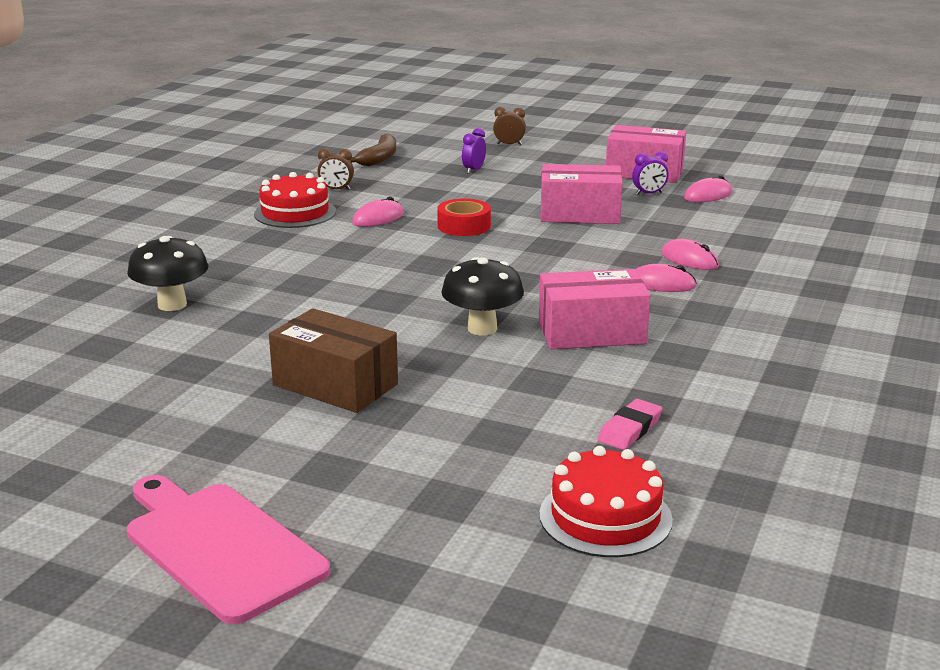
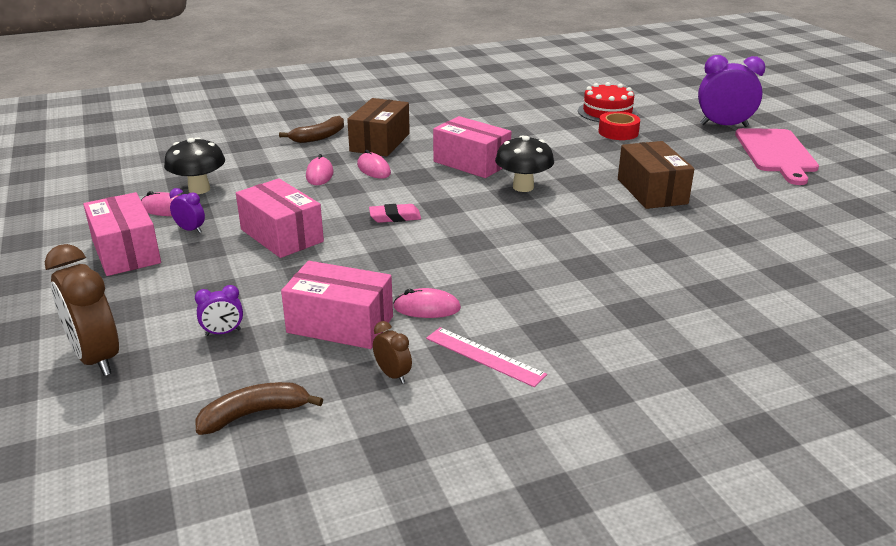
camera: 135 degrees left, 5 degrees up
black mushroom [127,236,208,311] -> black mushroom moved to [164,137,225,194]
red cake [254,172,336,228] -> pink ruler [426,327,547,387]
red tape [437,198,491,236] -> red tape moved to [598,111,640,140]
brown clock [493,107,526,145] -> brown clock [45,244,119,376], size x2.11
pink eraser [598,399,662,450] -> pink eraser moved to [369,204,421,223]
none -> brown banana [279,116,344,143]
none -> pink box [281,261,393,349]
none -> brown box [347,98,410,157]
none -> purple clock [698,55,765,127]

